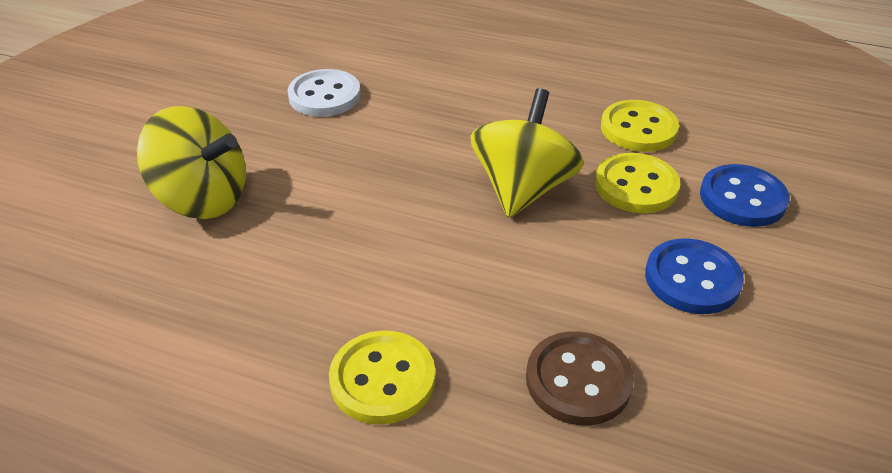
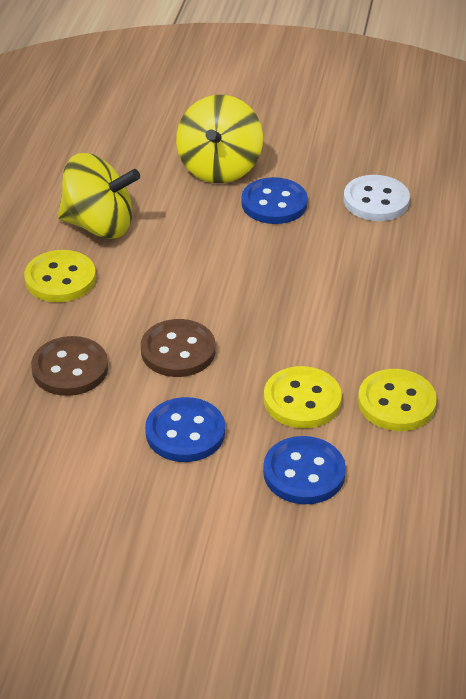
camera: 80 degrees right, 0 degrees up
yellow spinning top [470,88,584,218] -> yellow spinning top moved to [58,153,140,239]
none -> brown button [141,319,215,377]
none -> blue button [241,177,308,224]

